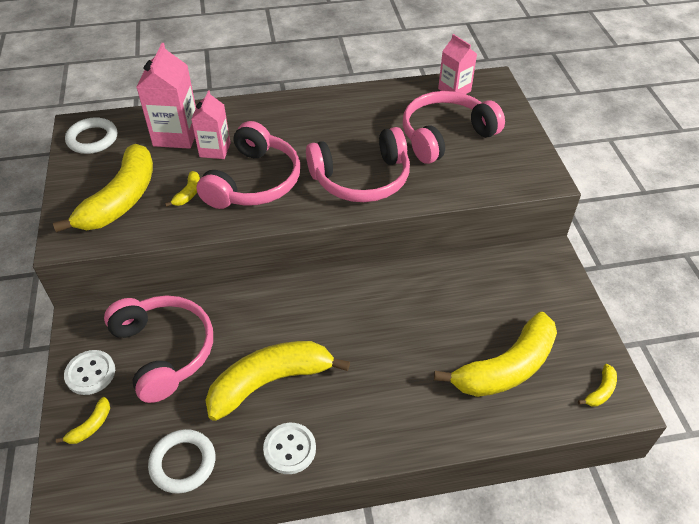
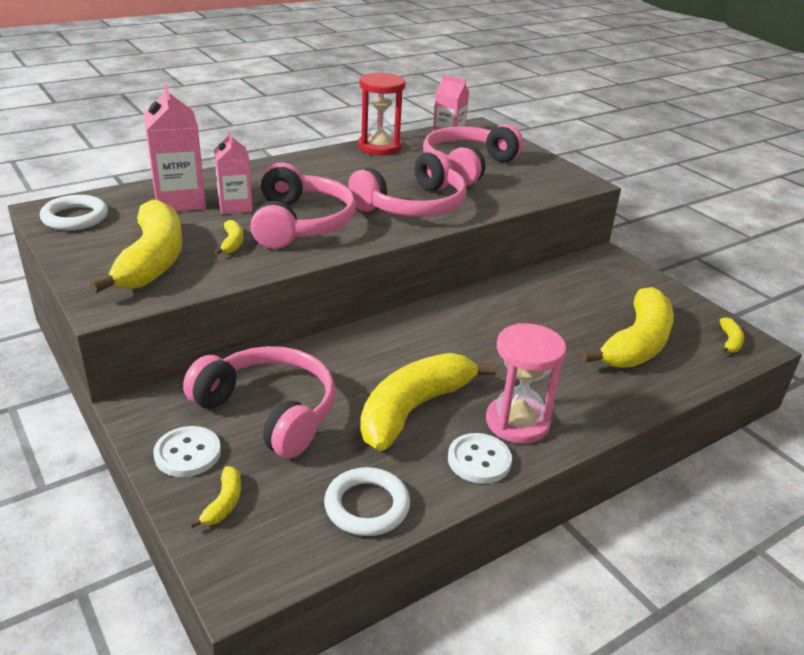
camera: 25 degrees left, 15 degrees down
none -> red hourglass [358,72,405,155]
none -> pink hourglass [486,323,566,444]

